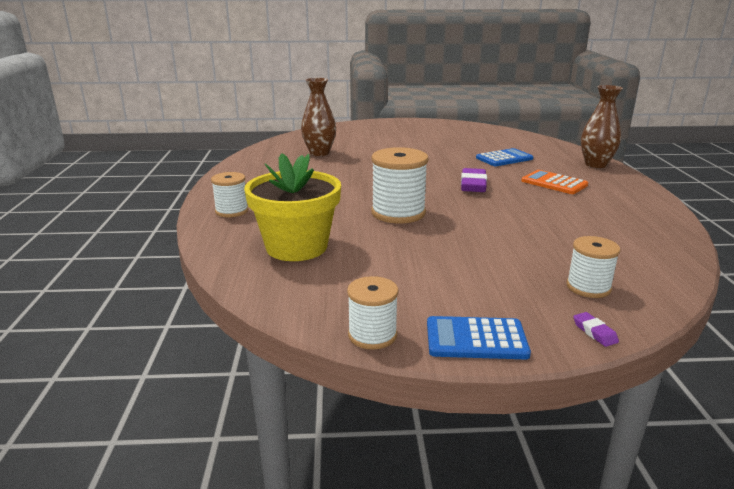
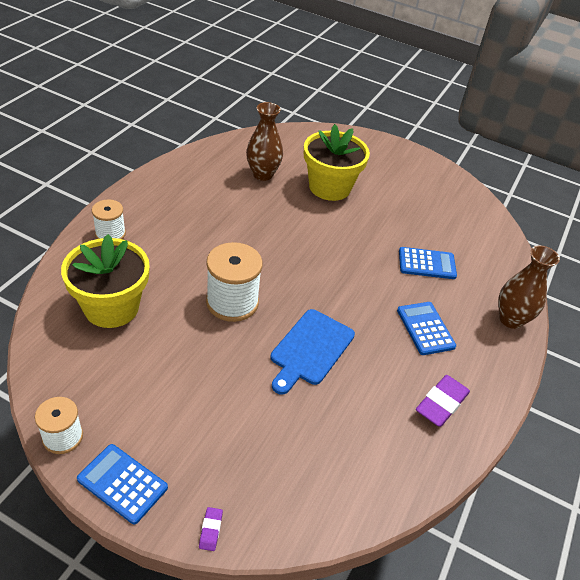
camera: 25 degrees right, 20 degrees up
purple eraser [461,168,487,192] -> purple eraser moved to [416,375,470,427]
orange calculator [522,170,588,194] -> blue calculator [397,302,456,355]
white spool [566,236,620,298] -> none
none -> blue cutting board [271,309,355,395]
none -> yellow flower pot [304,124,370,201]

